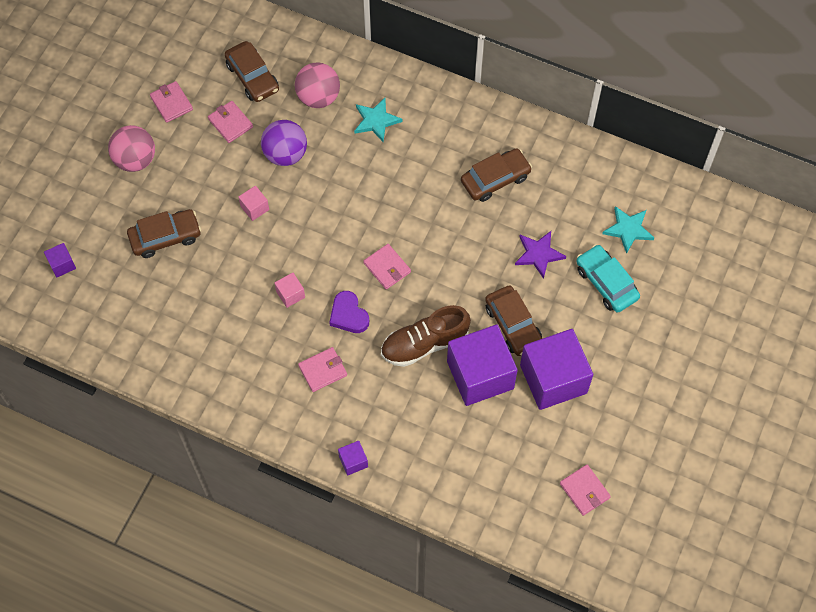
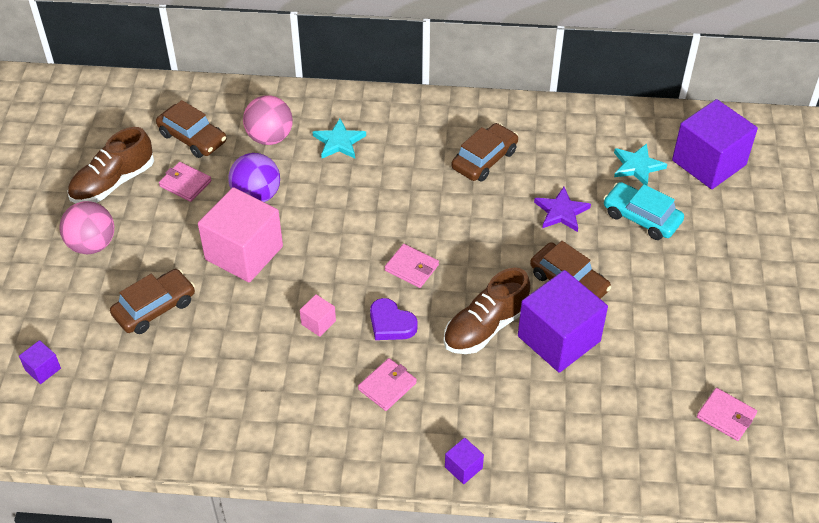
camera: 20 degrees left, 15 degrees down
pink wallet [150,81,193,123] -> brown shoe [67,127,154,203]
pink cube [238,186,269,221] -> pink cube [198,187,283,282], size x2.36
purple cube [520,329,593,410] -> purple cube moved to [672,99,758,189]

